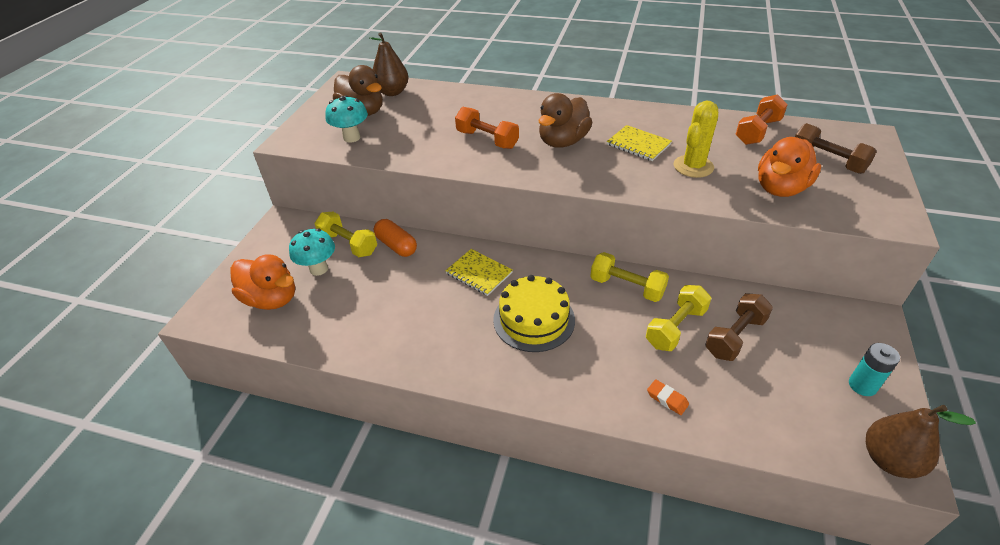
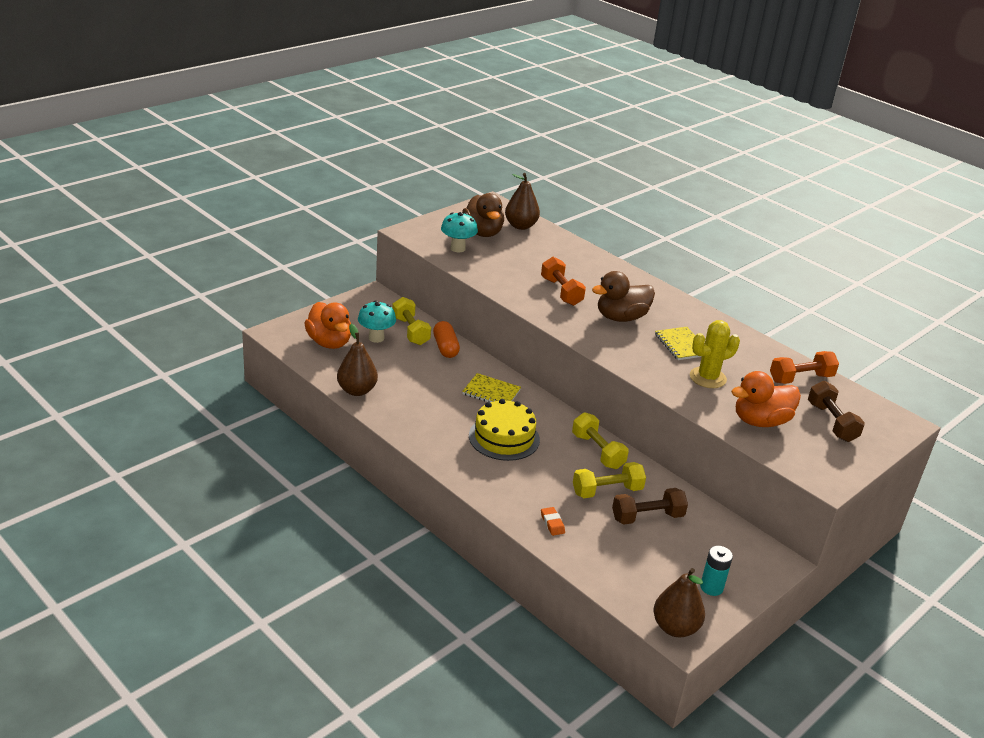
camera: 25 degrees right, 10 degrees down
yellow notebook [445,249,513,296] -> yellow notebook turned 45 degrees counterclockwise [462,373,521,402]
none -> brown pear [337,324,378,396]

